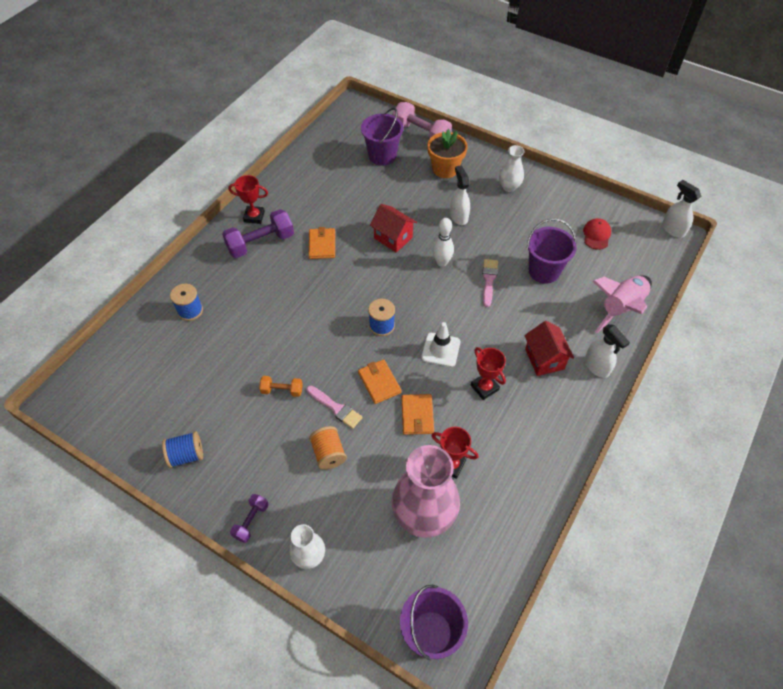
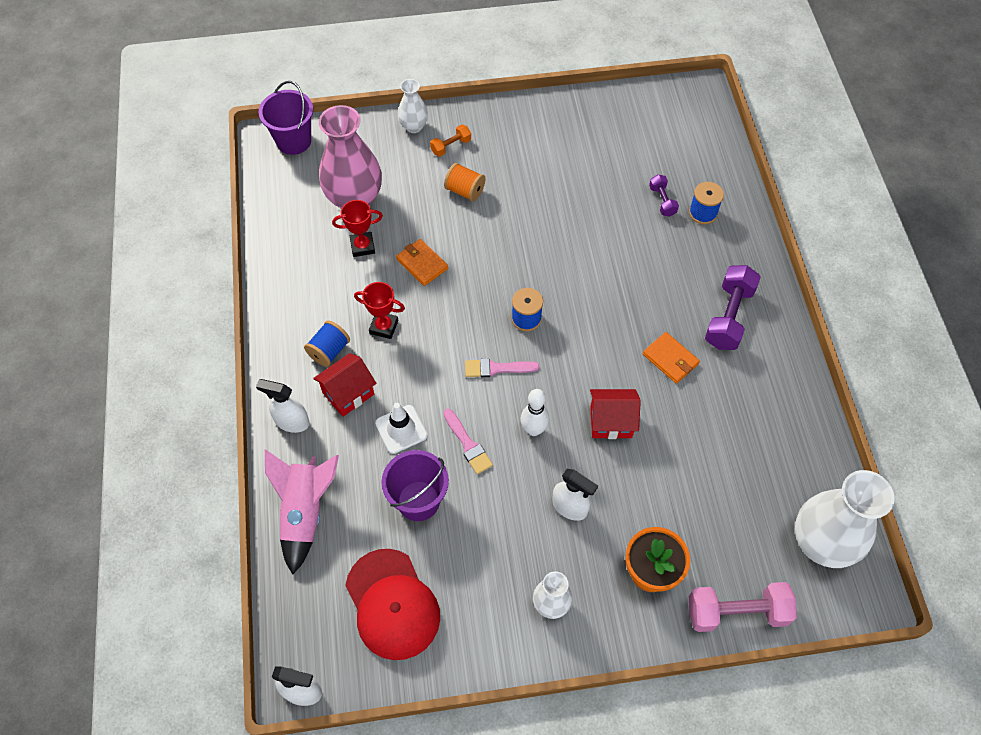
camera: 140 degrees right, 5 degrees up
blue spool [162,431,203,468] -> blue spool moved to [304,321,350,367]
red trophy [228,175,268,224] -> none
purple dumbbell [230,494,269,543] -> purple dumbbell moved to [649,175,679,217]
orange dumbbell [259,376,303,397] -> orange dumbbell moved to [430,124,471,157]
pink brush [307,386,363,429] -> pink brush moved to [465,359,539,377]
orange wallet [358,359,402,404] -> none
purple bucket [361,108,403,165] -> none
white traffic cone [421,322,460,367] -> white traffic cone moved to [375,403,428,454]
red house [524,321,574,376] -> red house turned 75 degrees counterclockwise [313,353,377,417]
red cap [583,218,611,250] -> red cap [345,549,440,660], size x2.01
none -> white vase [795,470,894,568]

